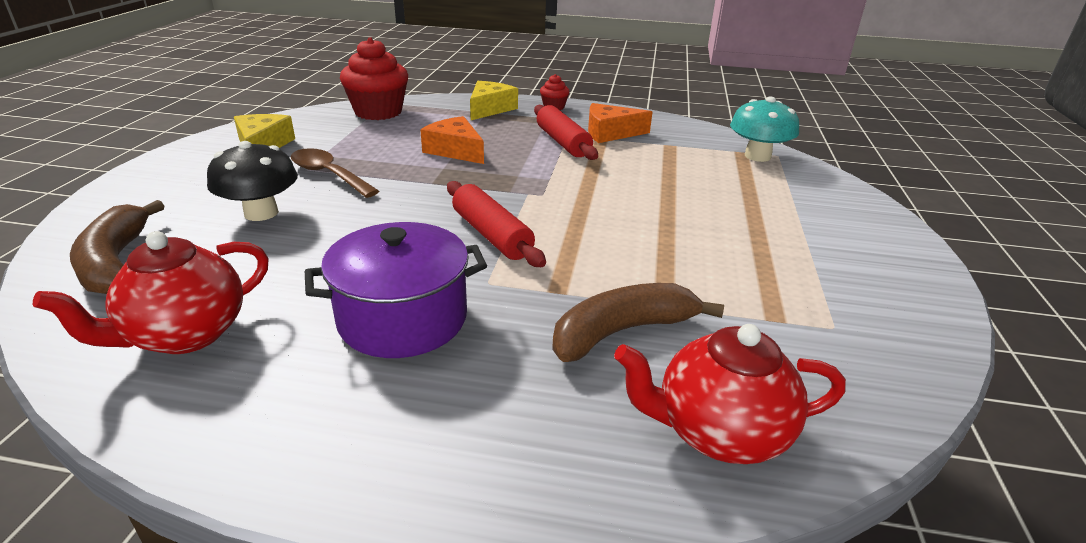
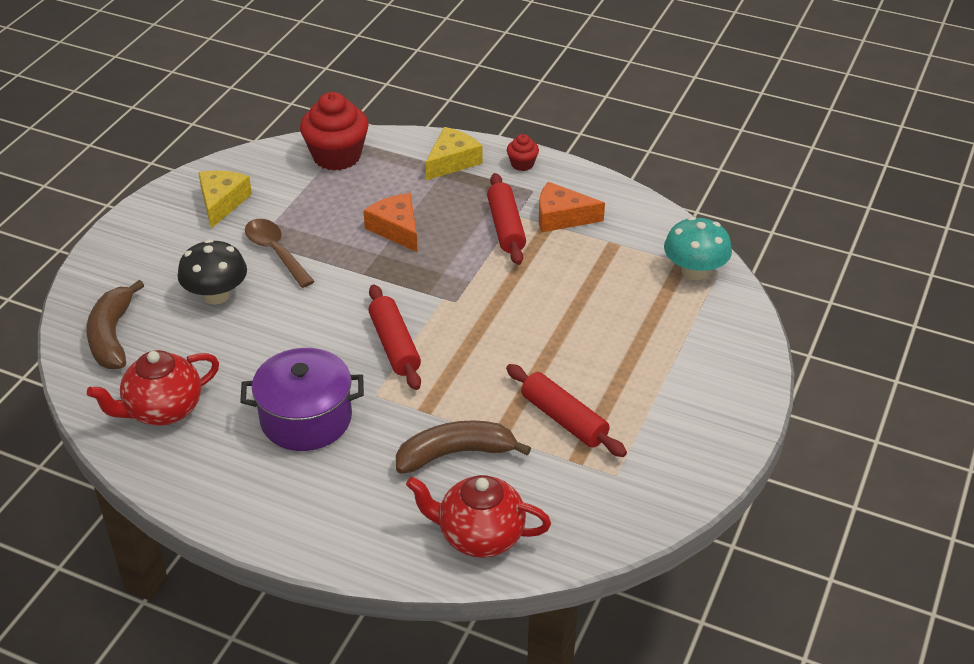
camera: 15 degrees right, 10 degrees up
none -> red rolling pin [506,364,627,457]

